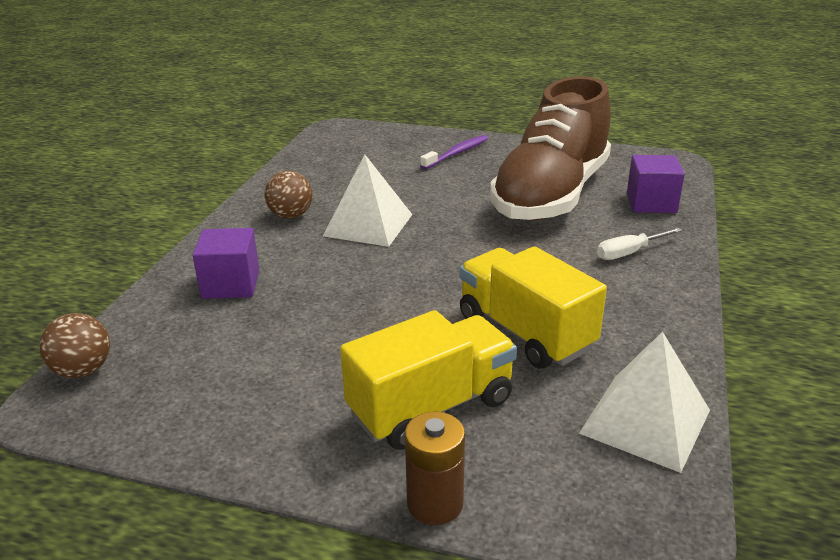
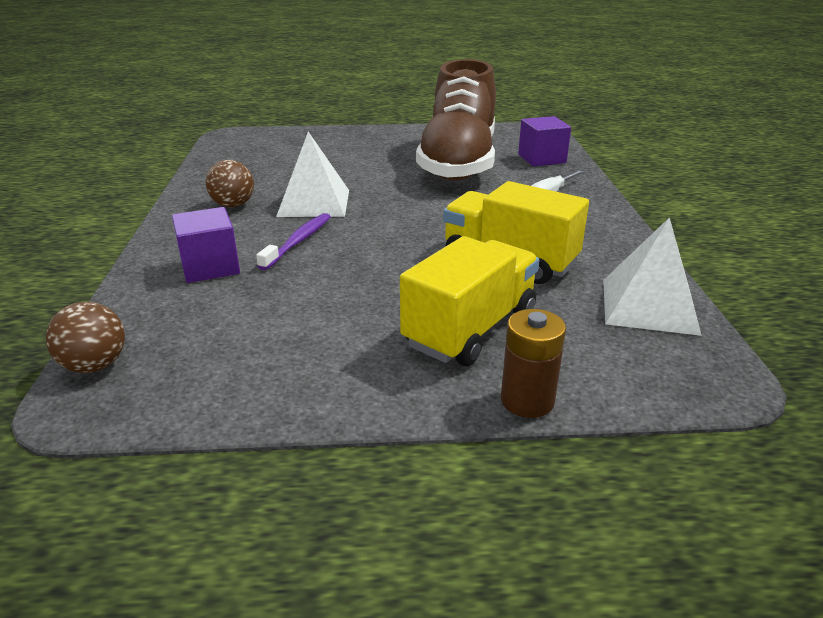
camera: 20 degrees left, 0 degrees up
purple toothbrush [420,135,488,170] -> purple toothbrush moved to [256,213,331,270]

